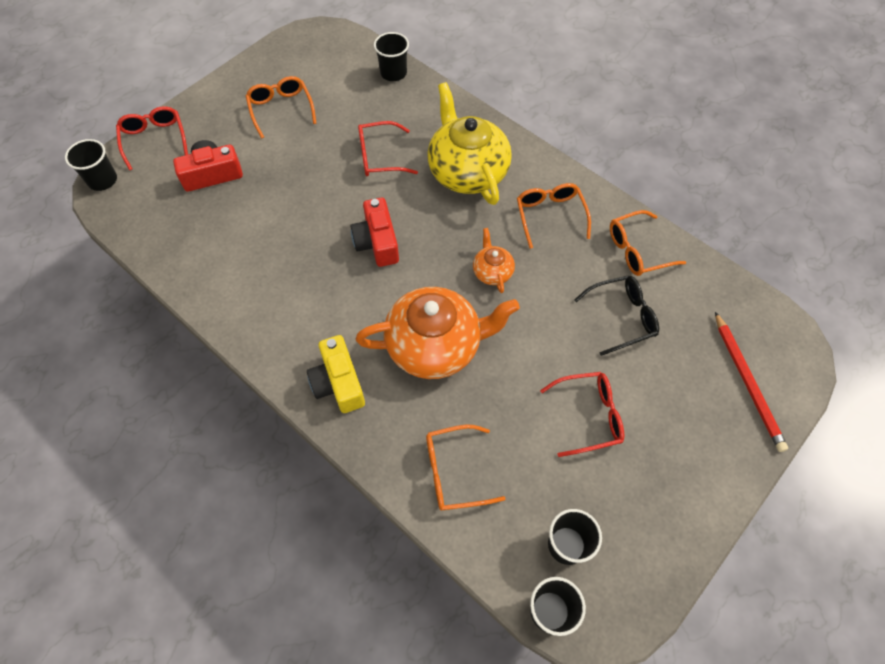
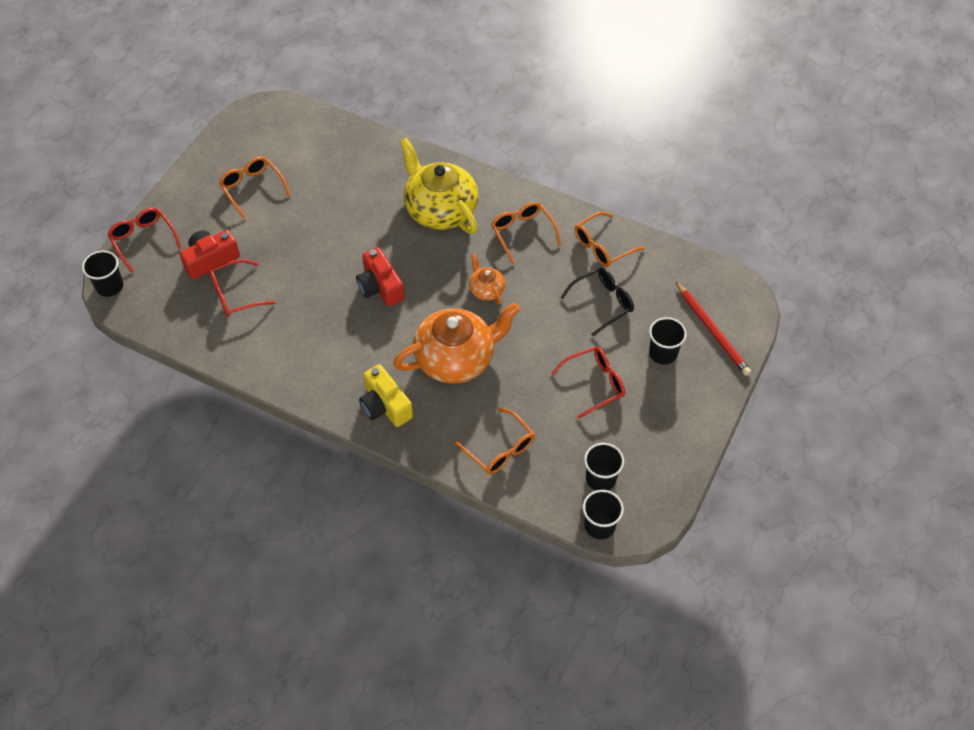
camera: 15 degrees left, 5 degrees down
red glasses [358,121,418,176] -> red glasses moved to [209,259,276,317]
black cup [374,32,409,81] -> black cup moved to [649,317,687,365]
orange glasses [426,424,506,510] -> orange glasses turned 105 degrees counterclockwise [454,408,535,475]

